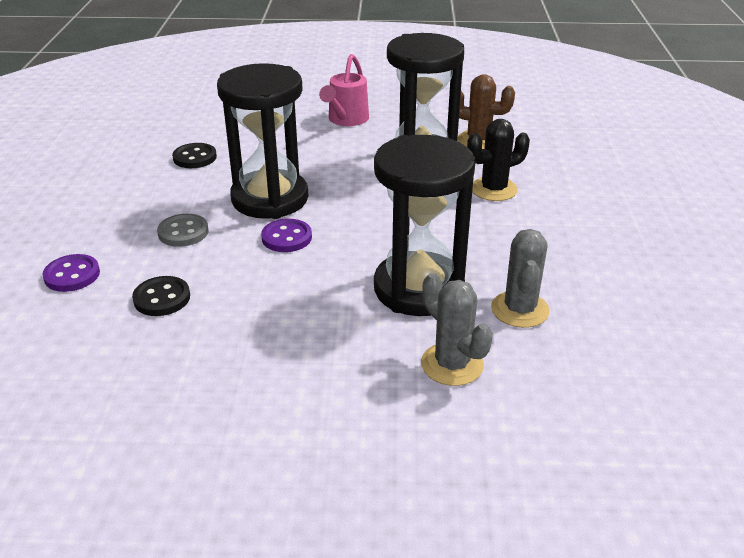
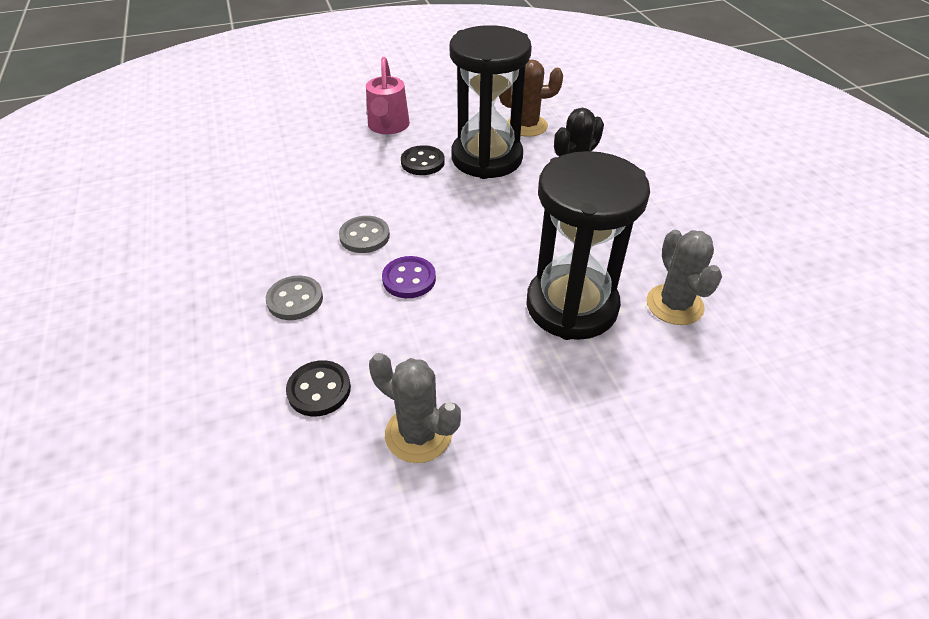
camera: 20 degrees left, 10 degrees up
purple button [42,254,100,292] -> none
black button [172,143,217,168] -> black button moved to [401,145,445,175]
black hourglass [217,63,308,219] -> grey button [339,216,390,253]
grey cactus [421,273,493,386] -> grey cactus moved to [369,353,461,463]

